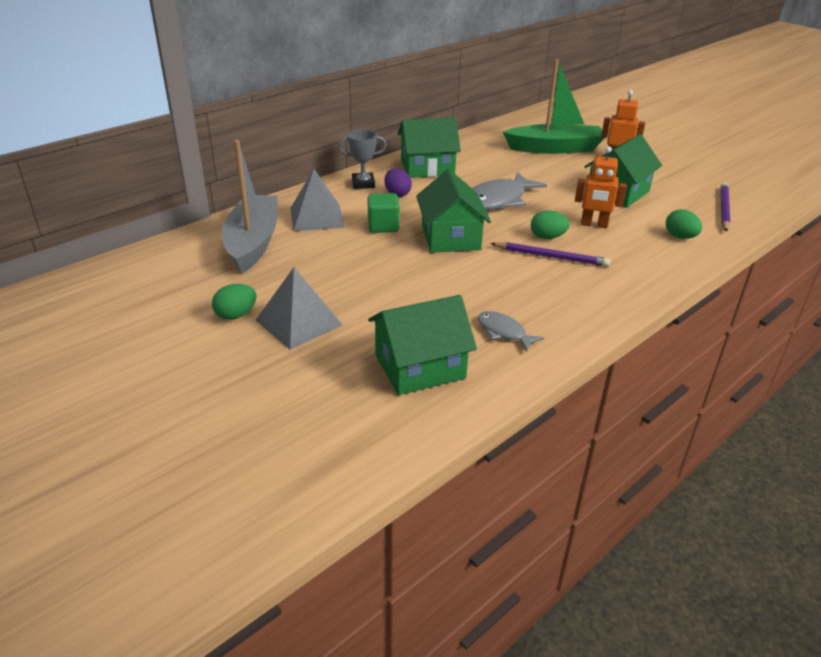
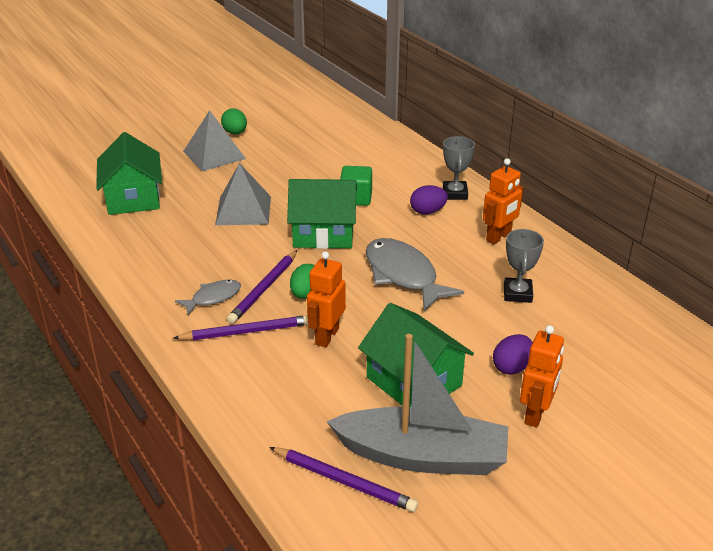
camera: 100 degrees right, 0 degrees up
grey boat [222,140,278,273] -> grey boat moved to [326,334,508,475]
grey pyramid [290,169,345,231] -> grey pyramid moved to [215,163,271,225]
green house [398,117,461,178] -> orange robot [483,158,523,244]
grey fish [478,311,544,352] -> grey fish moved to [175,279,241,315]
green boat [503,59,605,154] -> none
green egg [666,209,702,239] -> none
none -> purple pencil [173,315,308,340]
none -> purple egg [493,334,533,375]
none -> grey trophy [504,229,544,303]

